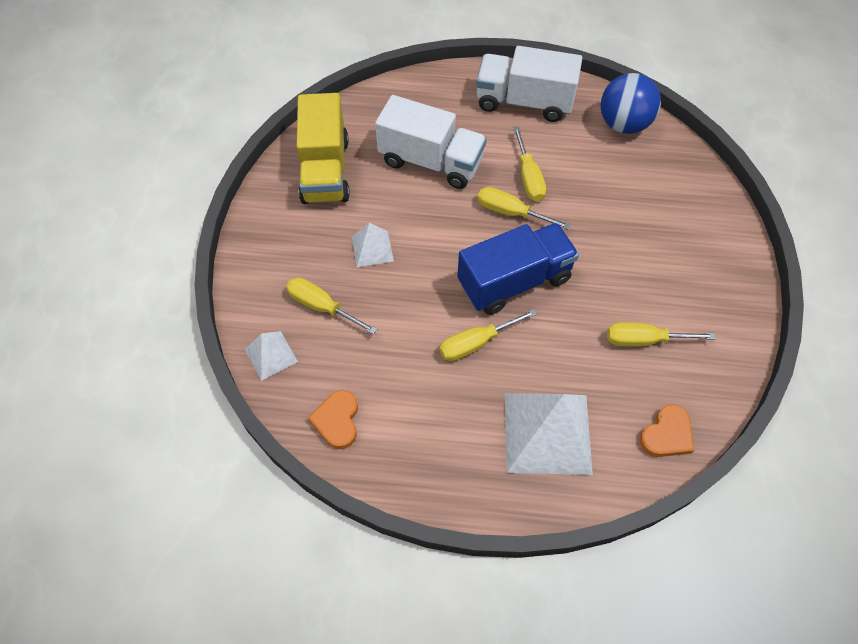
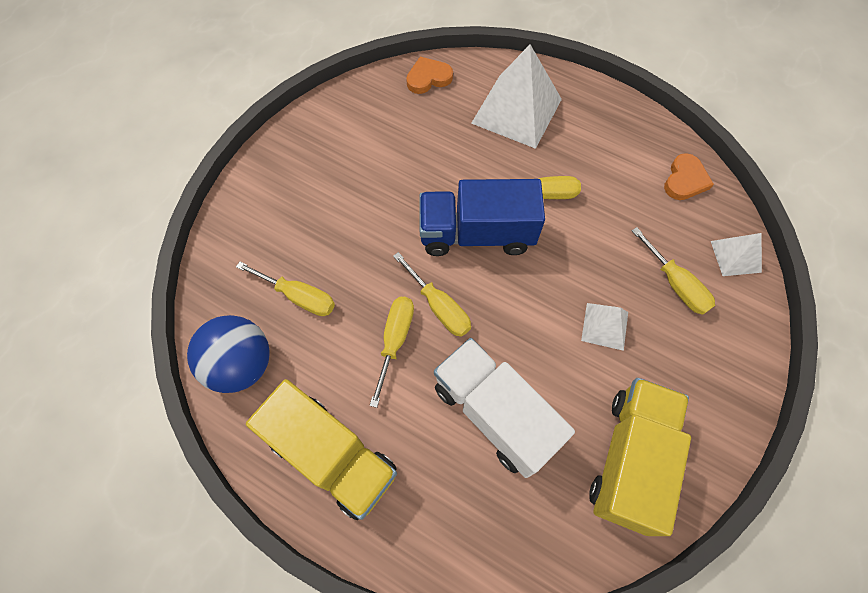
camera: 155 degrees left, 5 degrees up
white truck [476,46,582,122] -> yellow truck [246,379,397,520]
yellow screwdriver [607,322,716,347] -> yellow screwdriver moved to [236,262,335,316]

